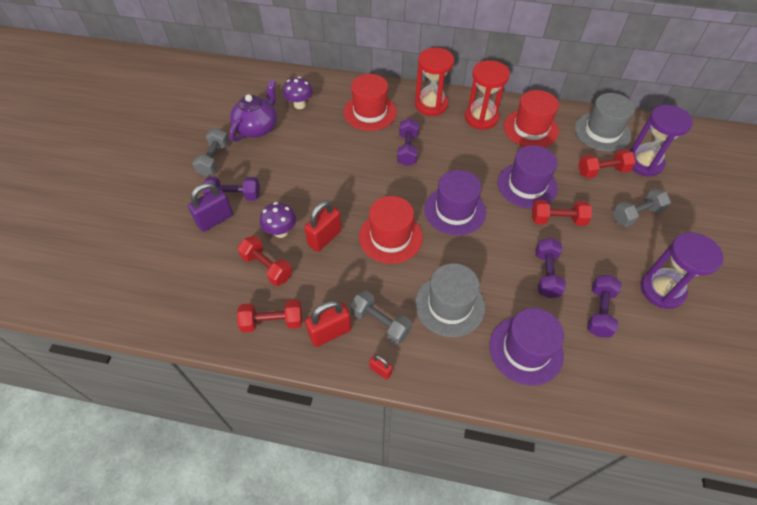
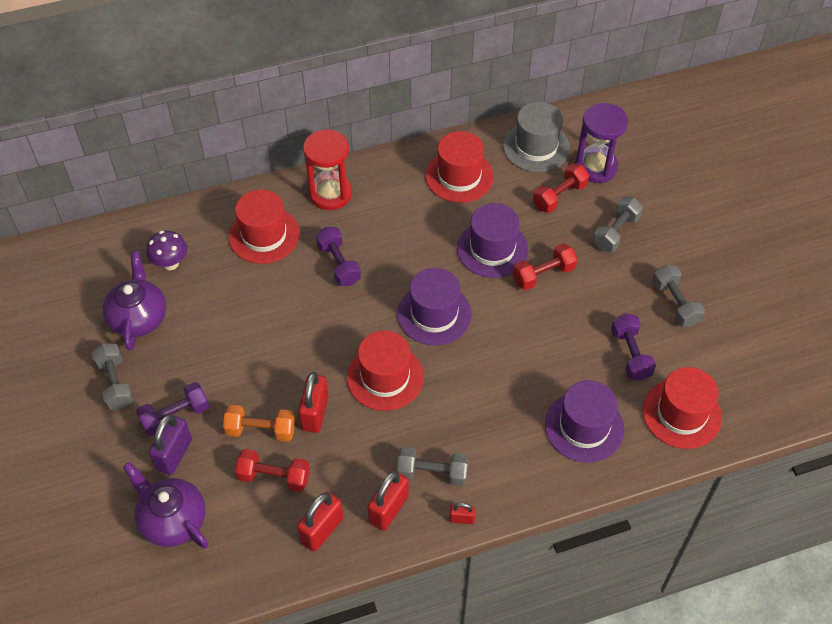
camera: 30 degrees left, 0 degrees up
red dumbbell [237,300,302,333] -> red padlock [297,492,343,552]
purple mushroom [260,202,296,238] -> orange dumbbell [223,405,295,442]
grey hat [415,263,485,337] -> none
red hourglass [465,60,510,130] -> none
purple dumbbell [535,238,566,298] -> none
purple hourglass [641,232,724,309] -> grey dumbbell [652,265,705,327]
none -> purple teapot [123,462,209,549]
none -> red hat [642,367,722,449]

